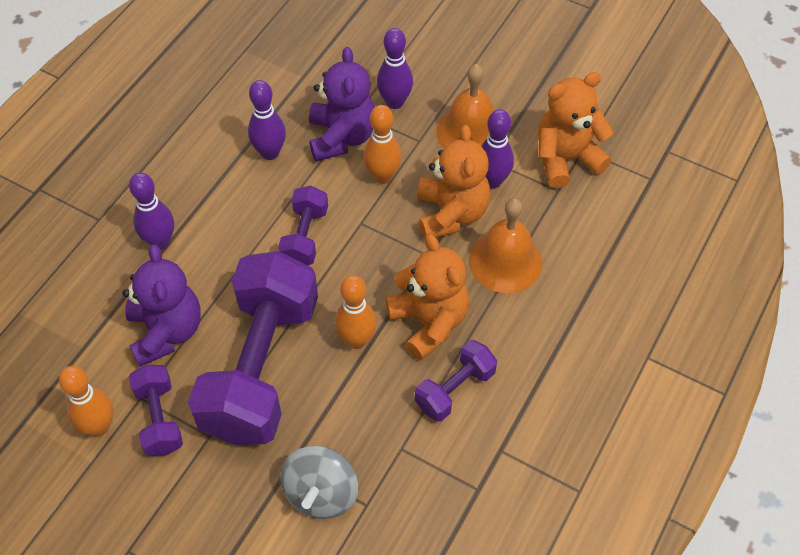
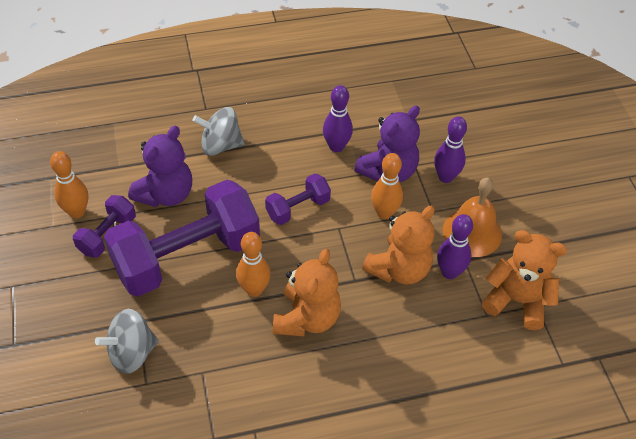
camera: 45 degrees right, 5 degrees down
purple bowling pin [129,172,174,250] -> grey spinning top [193,107,245,156]
purple dumbbell [415,340,497,421] -> none
orange bell [469,198,542,293] -> none

